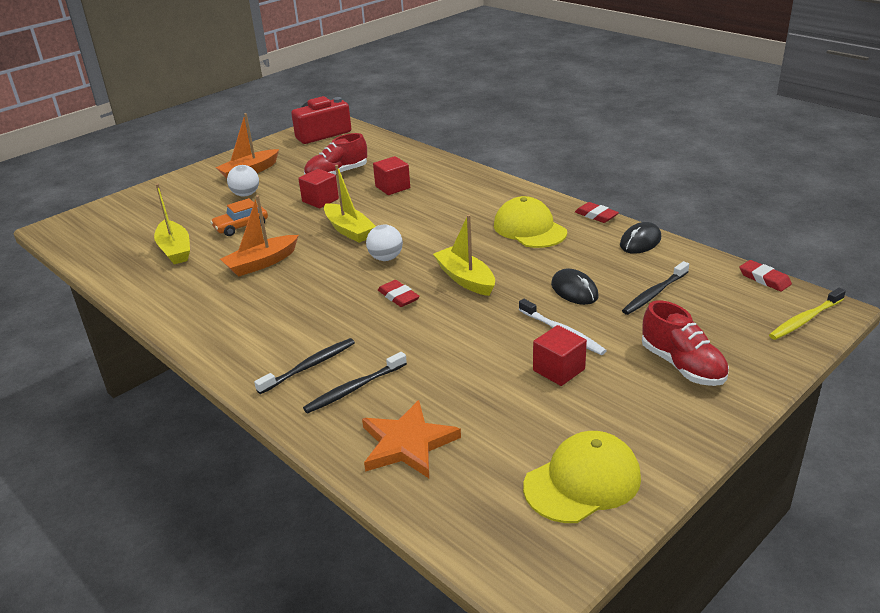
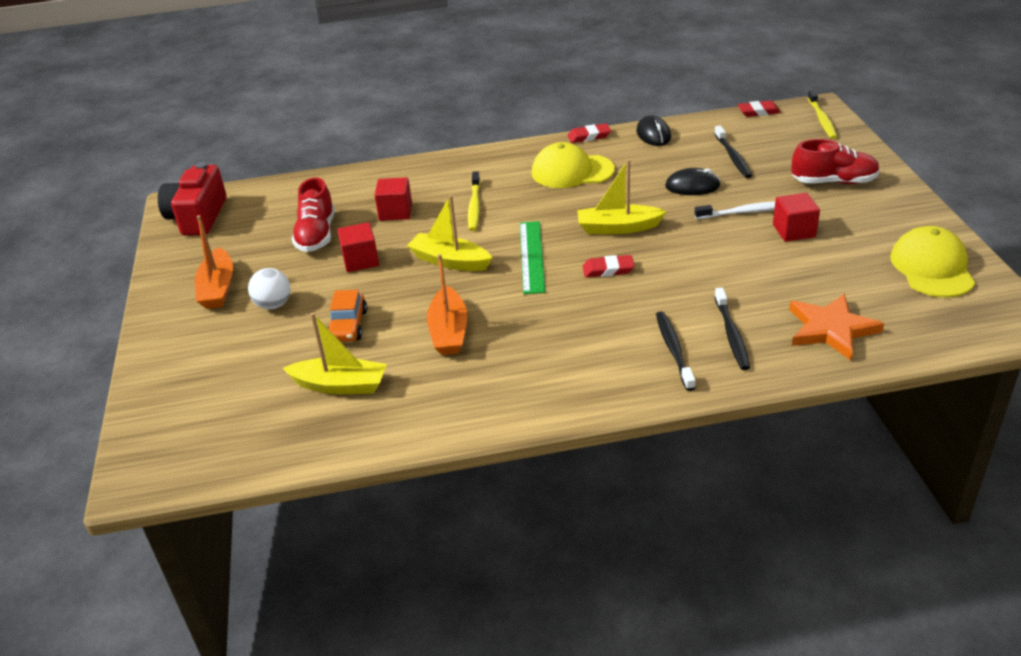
camera: 55 degrees left, 5 degrees up
yellow boat [324,165,376,243] -> yellow boat turned 150 degrees counterclockwise [407,195,492,271]
white ball [366,224,403,261] -> green ruler [520,221,545,294]
none -> yellow toothbrush [468,171,480,231]

